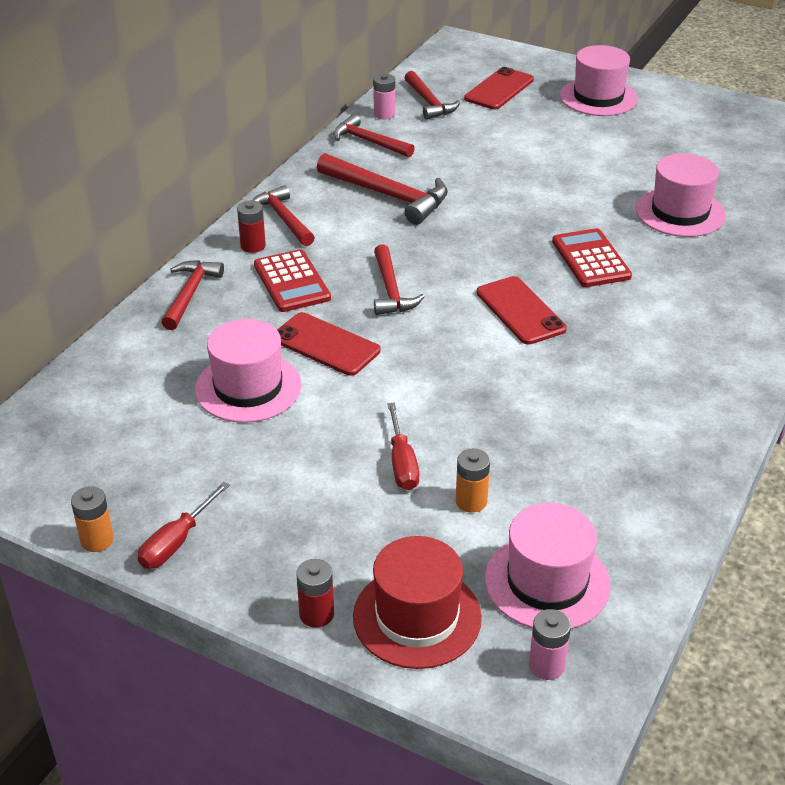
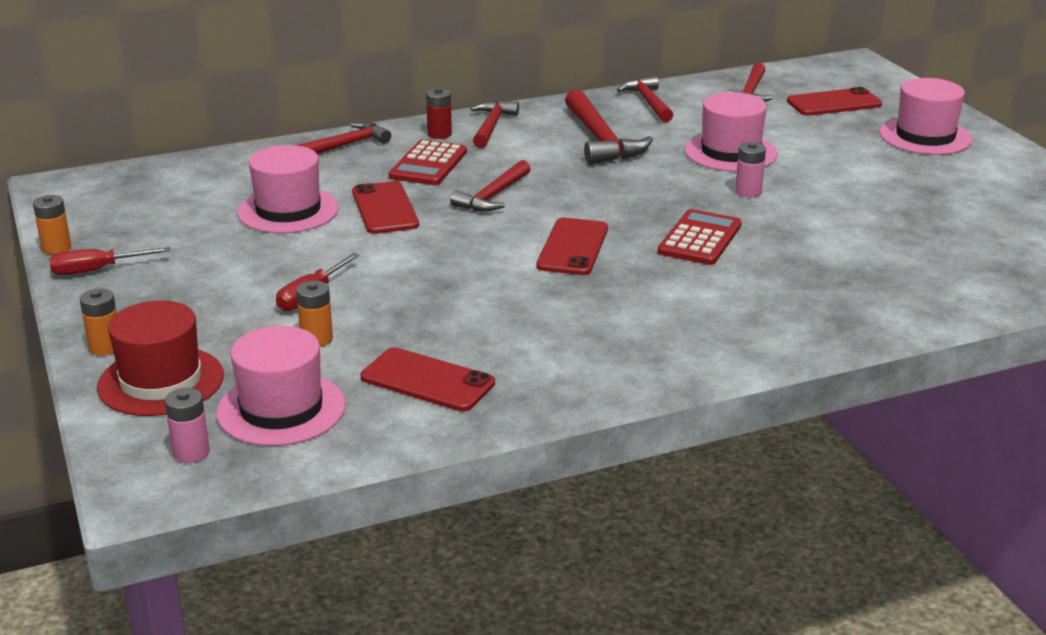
camera: 40 degrees right, 10 degrees down
red battery [296,559,334,628] -> orange battery [80,288,117,356]
pink battery [373,74,395,119] -> pink battery moved to [735,142,766,197]
pink hat [635,153,726,237] -> pink hat moved to [685,92,778,172]
none -> red phone [361,347,495,412]

